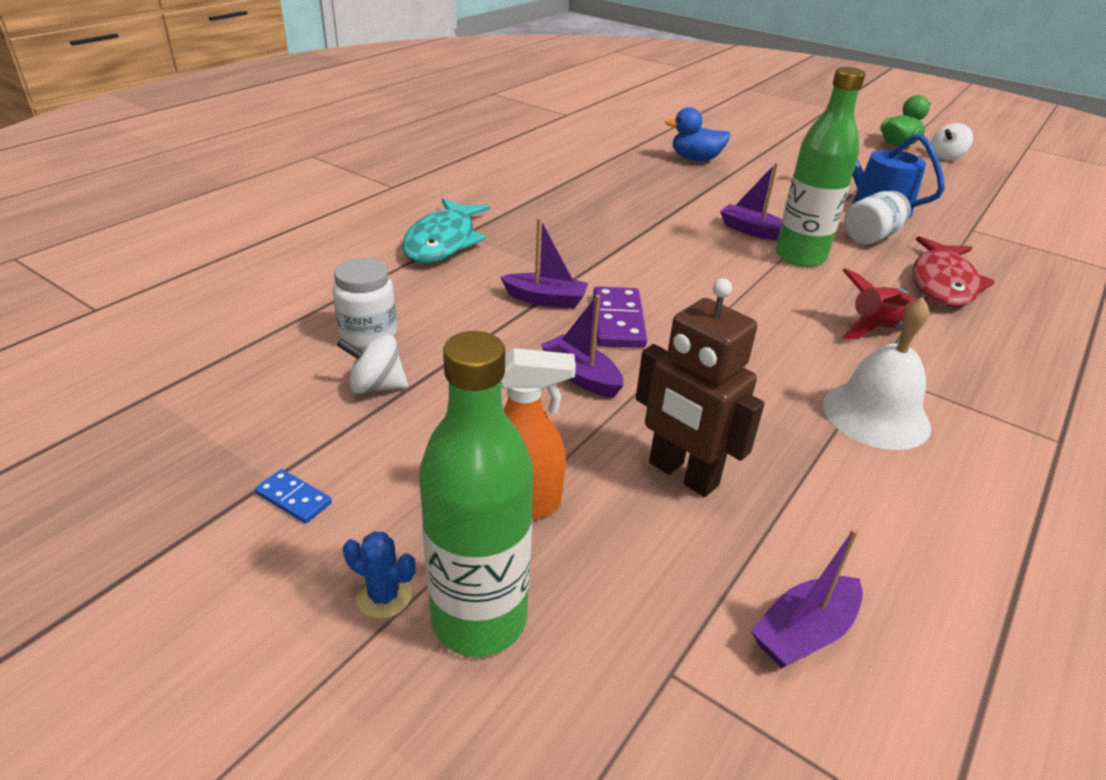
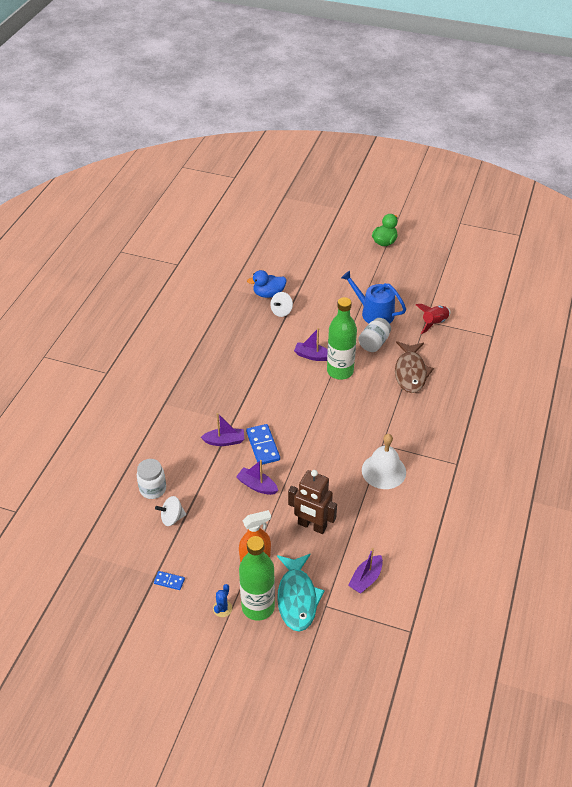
camera: 15 degrees left, 10 degrees up
blue cactus [343,531,416,619] -> blue cactus turned 75 degrees counterclockwise [213,584,232,617]
turquoise fish [402,198,490,263] -> turquoise fish moved to [277,554,325,632]
purple domino [593,286,647,348] -> blue domino [246,424,280,465]
red rocket [842,268,916,340] -> red rocket moved to [416,304,451,334]
red fish [912,236,995,307] -> brown fish [395,341,434,393]
white spinning top [931,123,973,160] -> white spinning top moved to [270,292,293,317]

